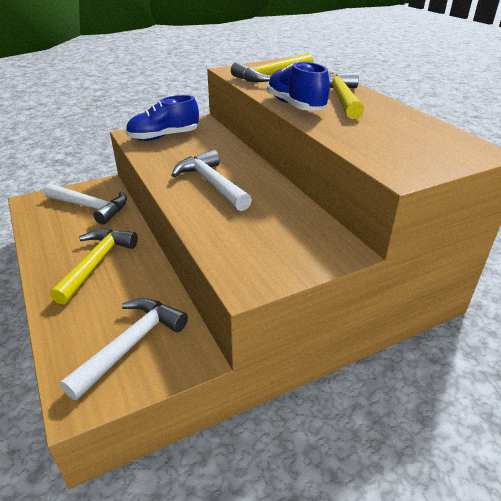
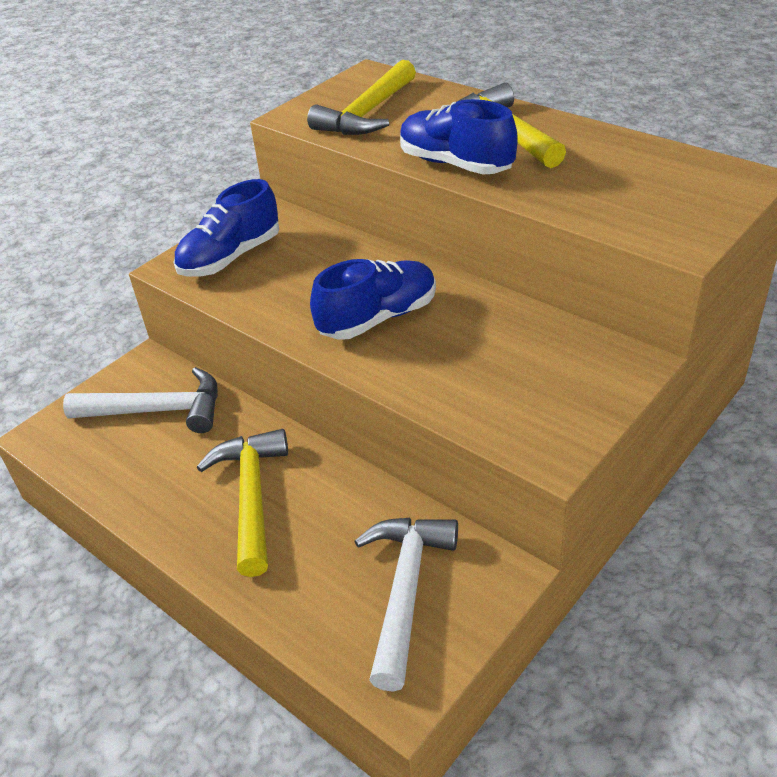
camera: 20 degrees left, 5 degrees up
white hammer [171,150,252,211] -> blue shoe [310,259,436,340]

